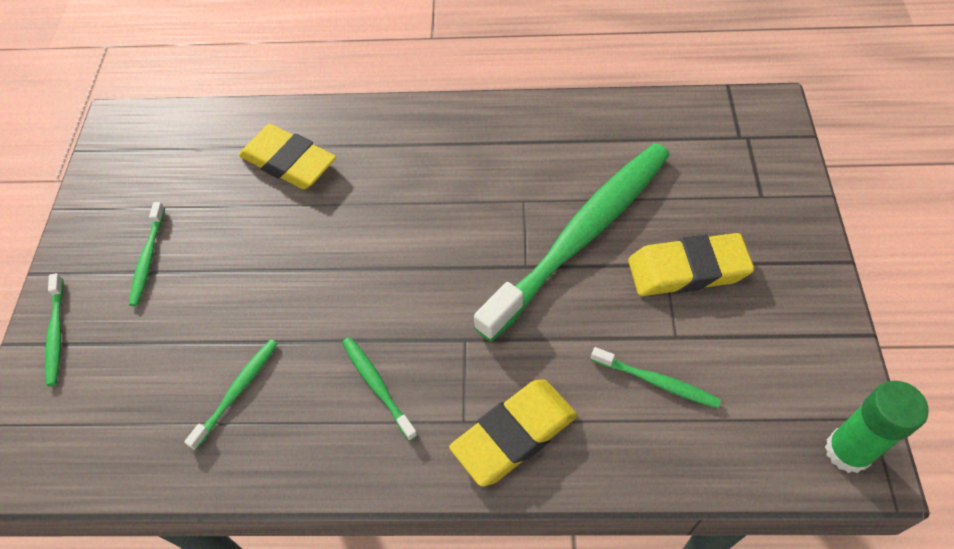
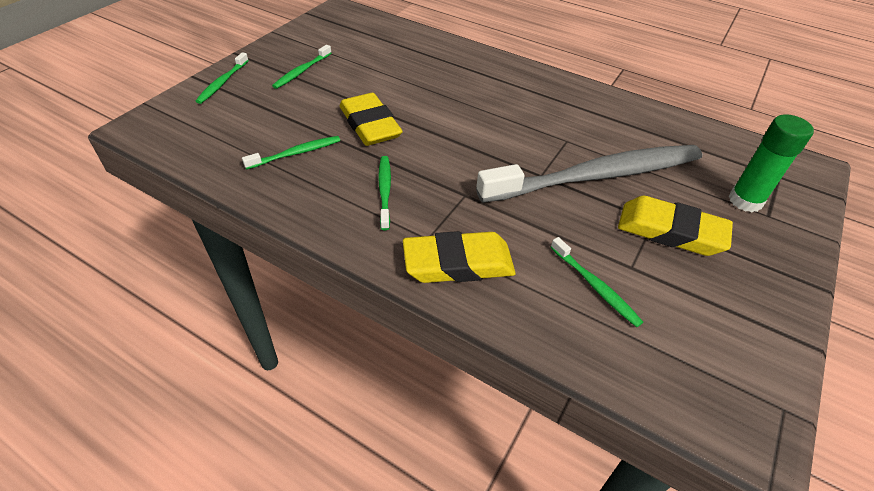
camera: 25 degrees right, 10 degrees down
yellow eraser [239,124,336,189] -> yellow eraser moved to [339,93,403,146]
green toothbrush [474,143,670,342] -> grey toothbrush [476,145,702,203]
green glue stick [825,381,929,473] -> green glue stick moved to [728,114,814,212]

